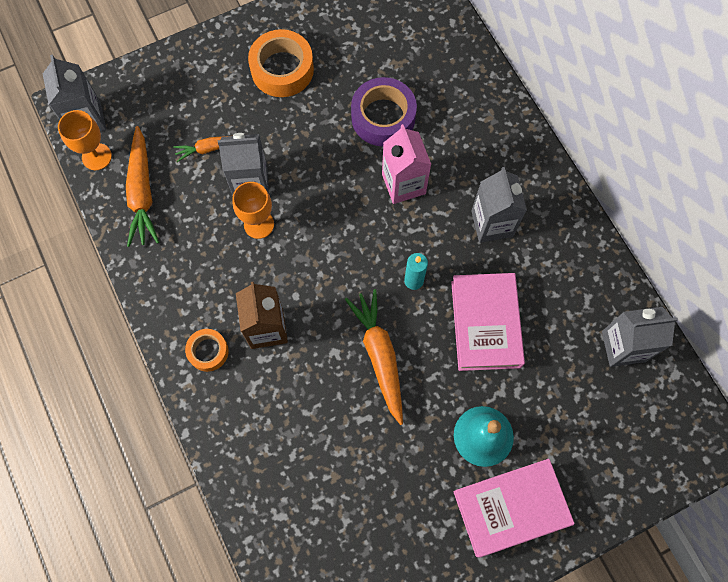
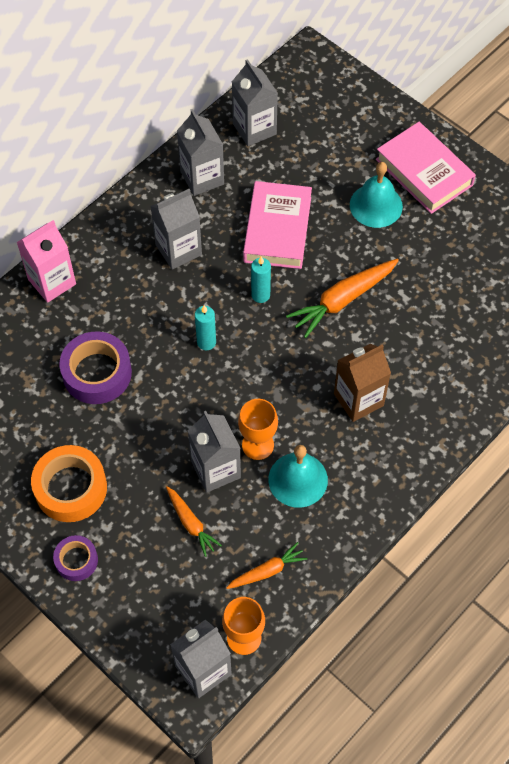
camera: 110 degrees left, 10 degrees down
orange carrot [126,126,159,247] -> orange carrot [226,542,307,589], size x0.59
orange tape [185,329,229,372] -> none
pink carton [382,124,431,204] -> pink carton moved to [17,220,76,303]
pink book [451,273,525,371] -> pink book turned 60 degrees counterclockwise [243,181,312,269]
none -> purple tape [53,535,98,581]
none -> grey carton [177,109,224,196]
none -> turquoise candle [195,305,216,350]
none -> turquoise bell [268,445,328,508]

